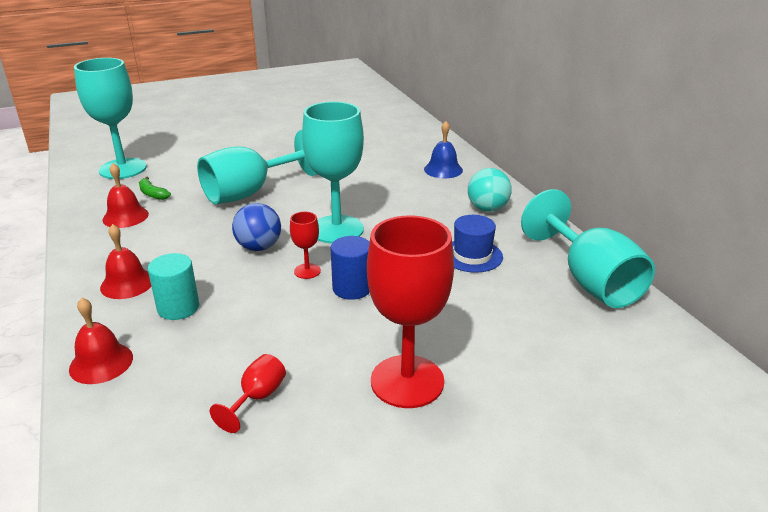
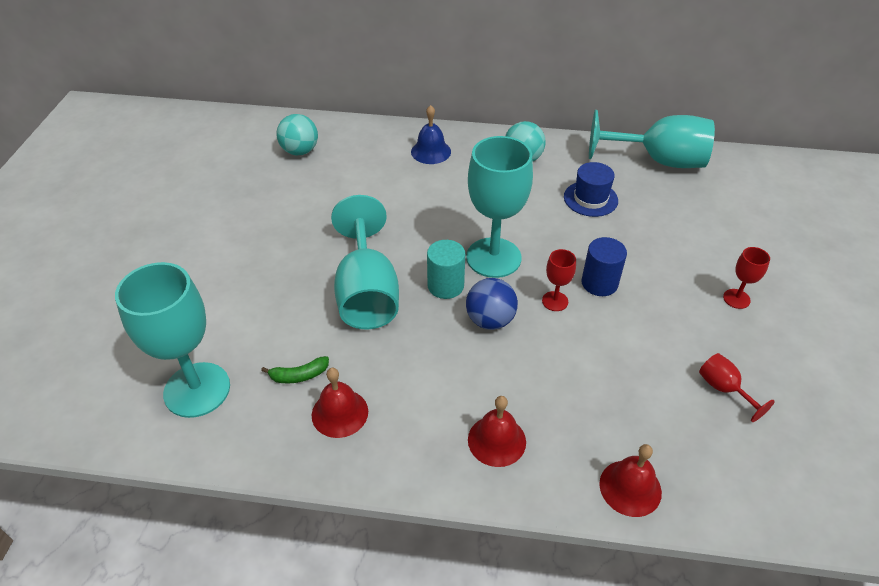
camera: 60 degrees left, 15 degrees up
turquoise cylinder [148,253,199,320] -> turquoise cylinder moved to [427,240,465,299]
red goblet [367,215,454,408] -> red goblet [723,247,770,309], size x0.45
none -> turquoise ball [276,114,318,155]

